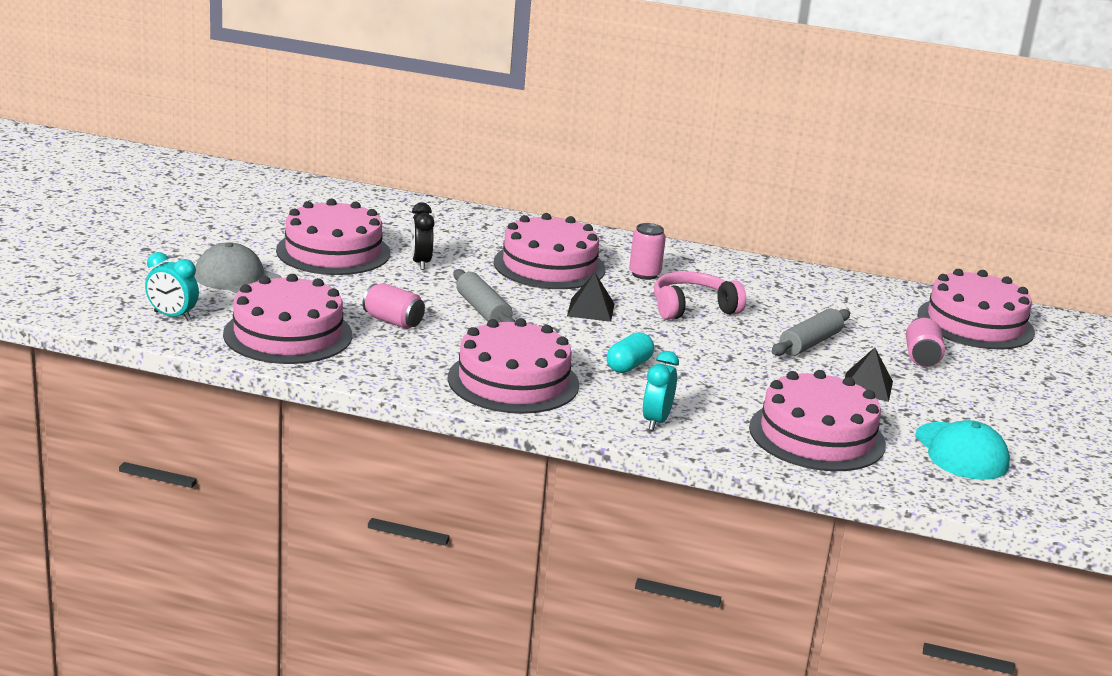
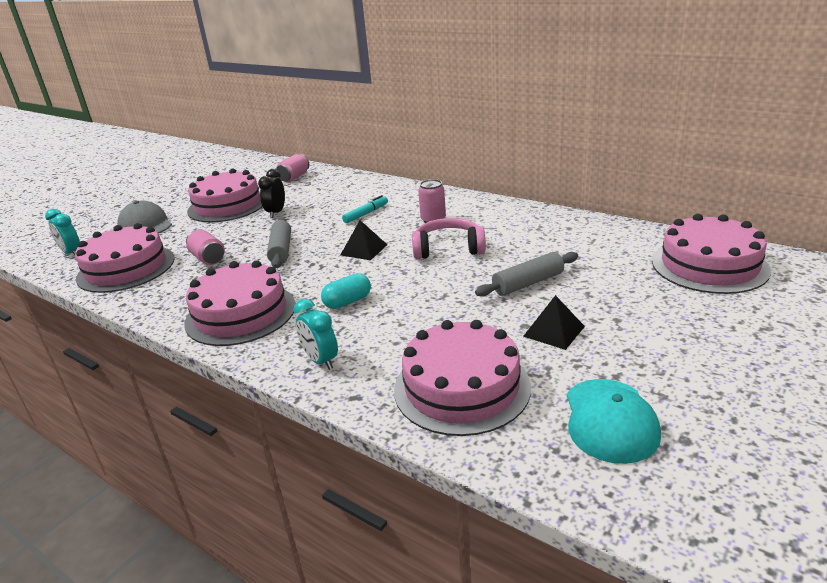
camera: 25 degrees right, 5 degrees up
pink cake [493,213,605,289] -> turquoise marker [342,195,388,223]
turquoise clock [643,351,679,431] -> turquoise clock turned 75 degrees counterclockwise [294,299,338,370]
pink can [906,317,945,367] -> pink can moved to [276,154,309,182]

